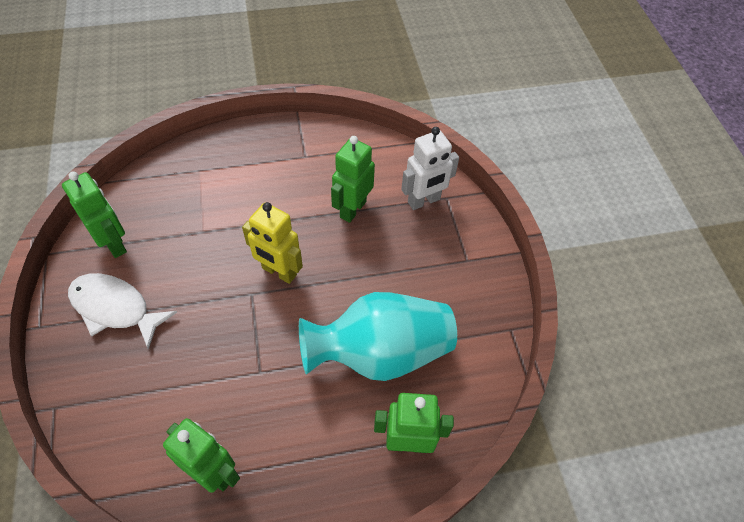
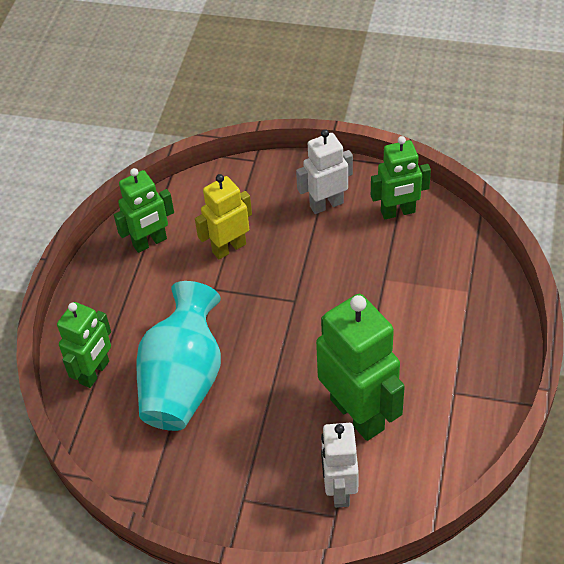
camera: 120 degrees right, 5 degrees down
white fish [68,273,177,349] -> white robot [296,129,353,214]
yellow robot [242,202,303,284] -> yellow robot moved to [195,174,252,259]
green robot [331,136,375,223] -> green robot [316,294,405,441], size x1.63

